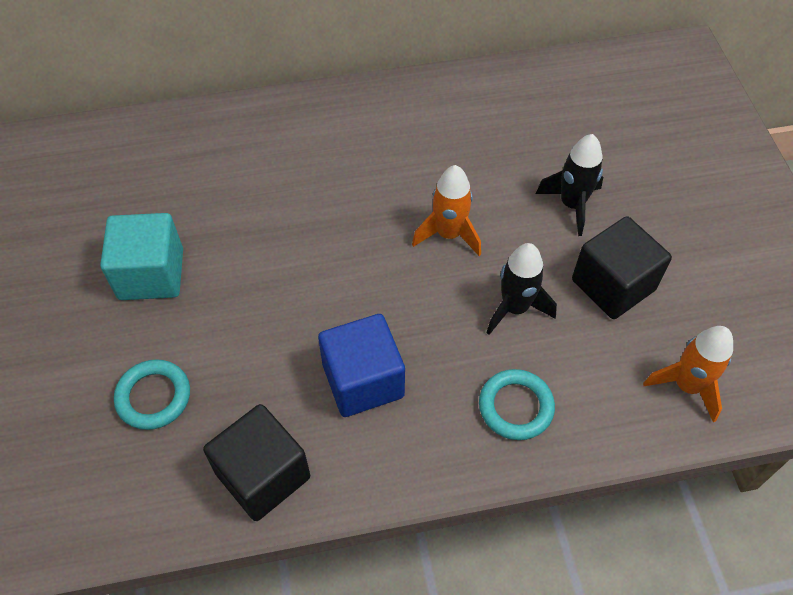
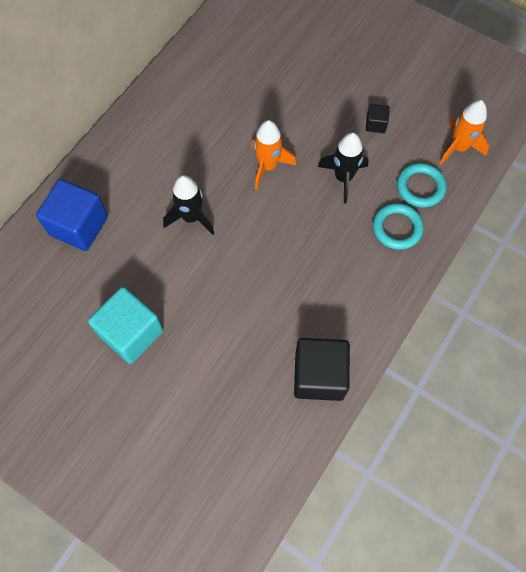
camera: 45 degrees left, 10 degrees up
turquoise ring [114,359,190,430] -> turquoise ring moved to [397,163,446,208]
blue cube [318,314,405,417] -> blue cube moved to [36,179,108,251]
black rocket [536,134,603,236] -> black rocket moved to [163,175,215,235]
black cube [572,216,672,319] -> black cube [366,104,390,133], size x0.47

